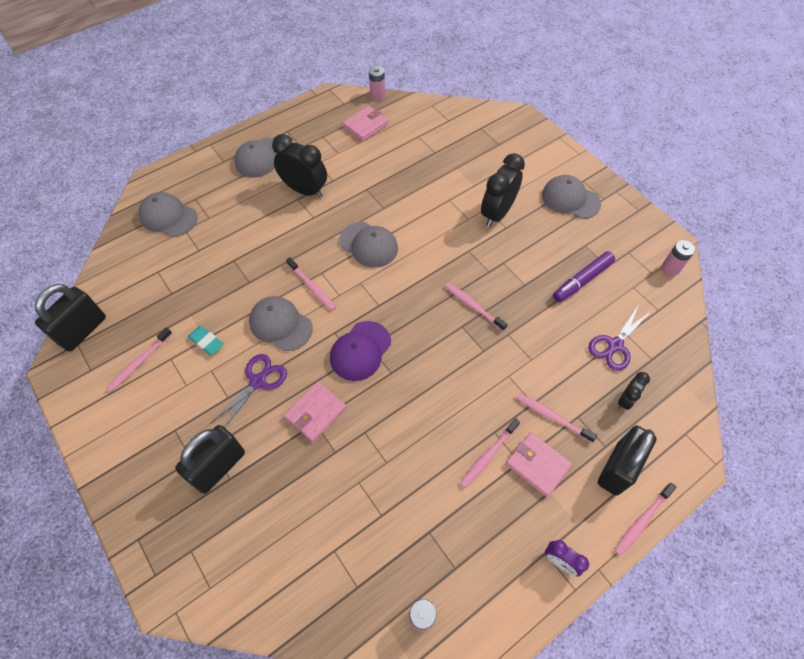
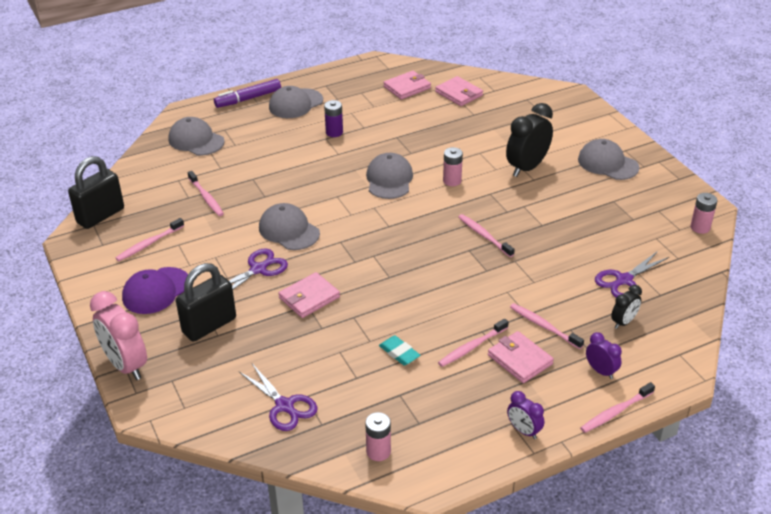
camera: 10 degrees right, 20 degrees down
turquoise eraser [188,326,224,355] -> turquoise eraser moved to [379,335,420,365]
black clock [272,134,327,198] -> purple battery [324,100,343,137]
pink toothbrush [286,257,336,311] -> pink toothbrush moved to [188,171,224,216]
purple cap [330,321,391,381] -> purple cap moved to [122,267,188,314]
grey cap [339,222,398,268] -> grey cap turned 135 degrees counterclockwise [366,153,413,199]
pink battery [369,66,385,101] -> pink battery moved to [443,147,463,186]
purple marker [553,251,615,302] -> purple marker moved to [214,79,281,108]
black padlock [598,426,657,495] -> purple clock [586,332,622,379]
none -> pink clock [90,291,147,380]
none -> purple scissors [239,364,318,431]
none -> pink wallet [435,76,483,106]

